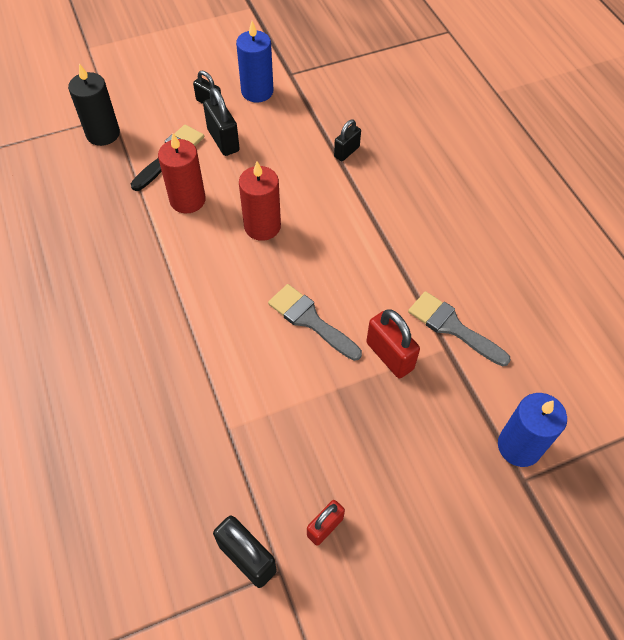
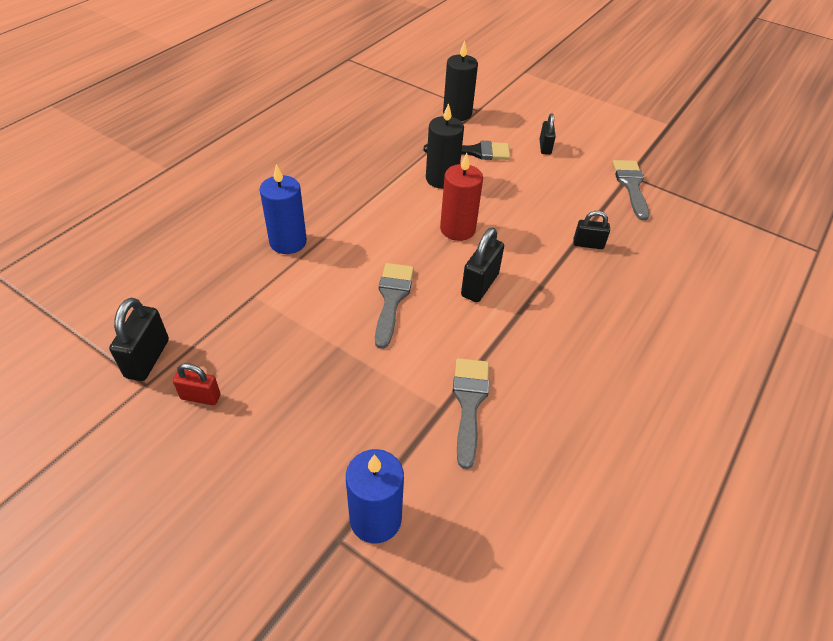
camera: 55 degrees right, 10 degrees down
red candle [158,133,206,214] -> black candle [426,103,464,189]
black padlock [203,87,240,156] -> black padlock moved to [461,228,504,302]
blue candle [236,21,274,102] -> blue candle moved to [260,164,307,254]
red padlock [366,309,420,378] -> none
none -> grey brush [612,160,649,221]

